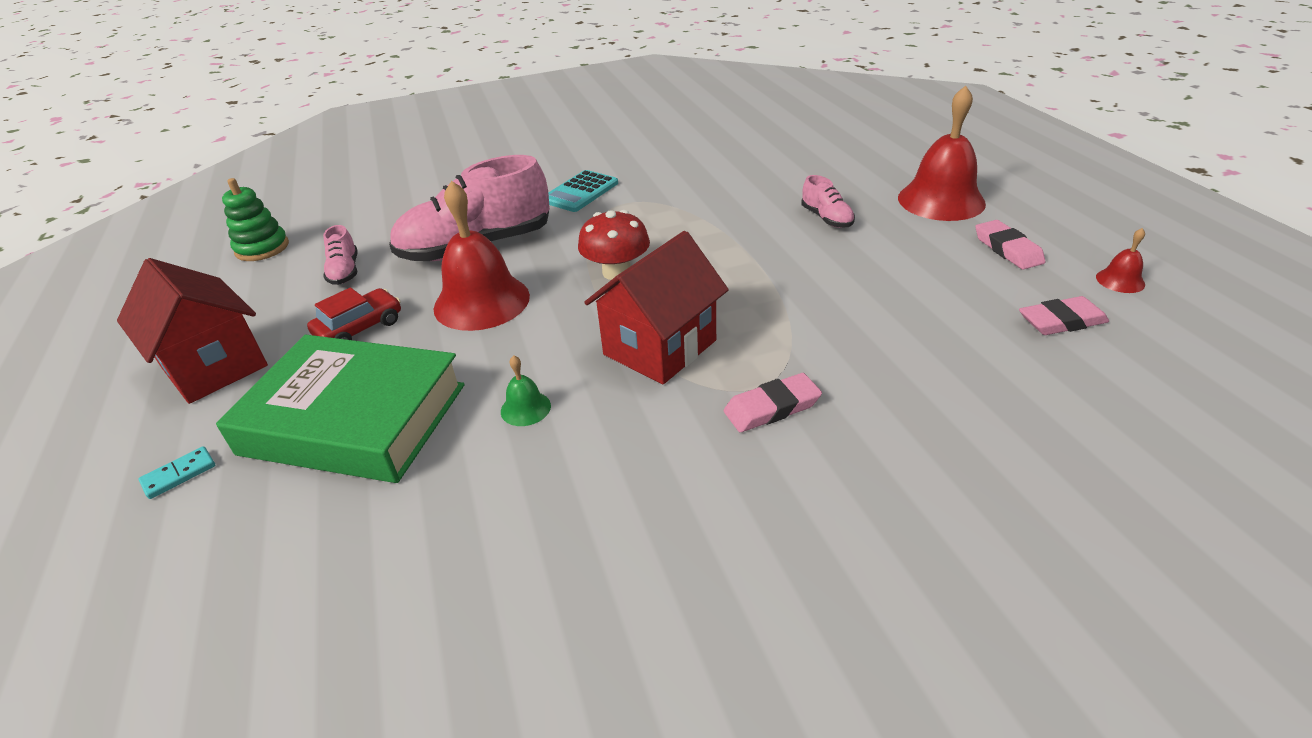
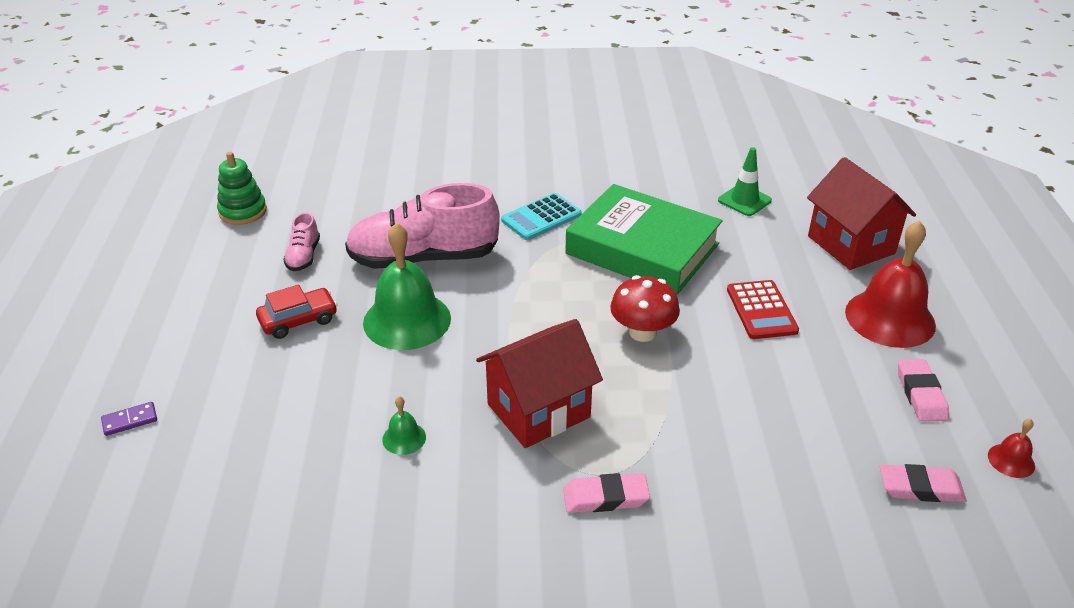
camera: 15 degrees right, 0 degrees up
red house [117,258,268,404] -> red house moved to [807,157,916,270]
turquoise domino [139,446,215,499] -> purple domino [101,402,157,436]
green book [216,335,465,483] -> green book moved to [565,184,722,295]
red bell [434,181,530,331] -> green bell [363,222,451,350]
red mushroom [578,210,650,280] -> red mushroom moved to [610,275,680,342]
pink shoe [801,175,855,228] -> red calculator [727,280,799,339]
none -> green traffic cone [718,147,772,216]

